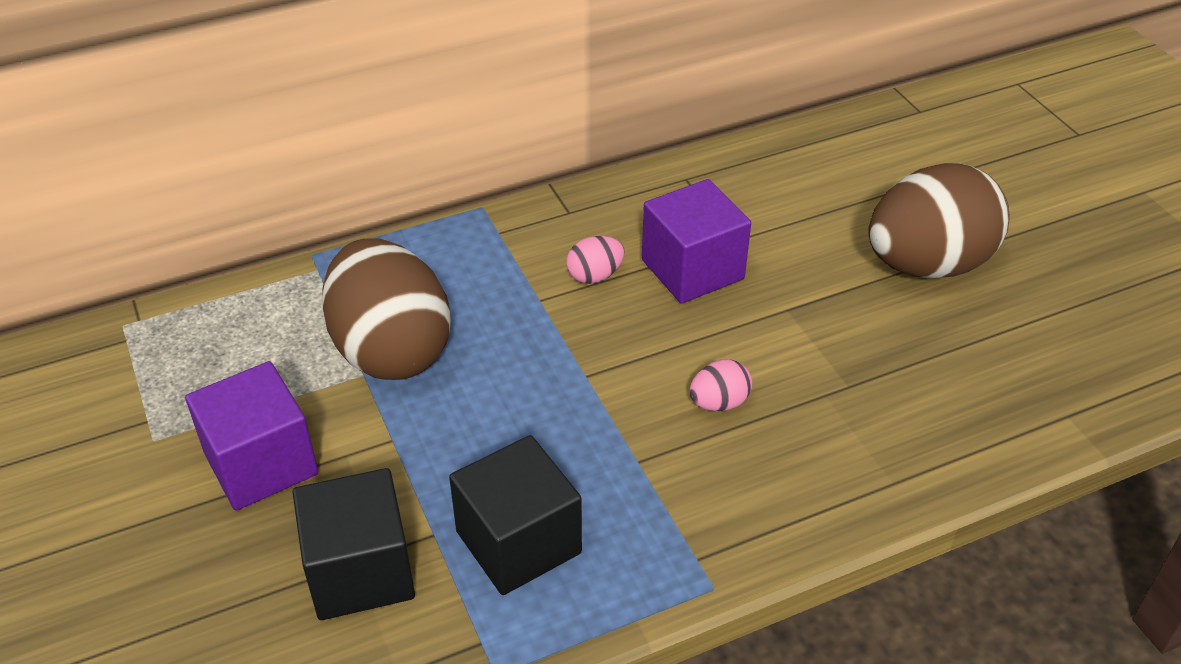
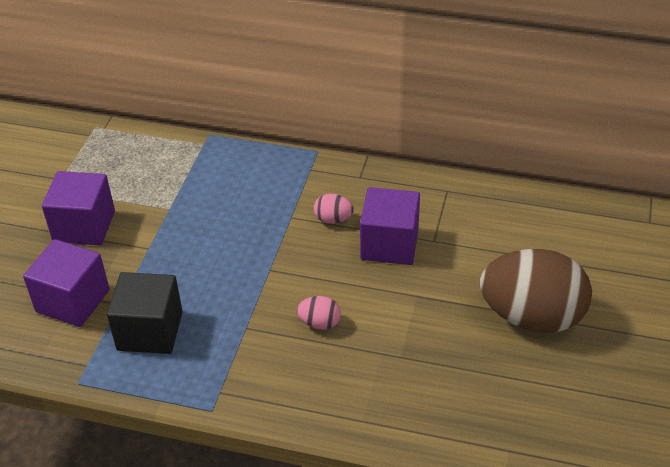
camera: 40 degrees right, 0 degrees up
black cube [292,468,415,620] -> purple cube [23,239,110,327]
brown egg [322,238,451,380] -> none

